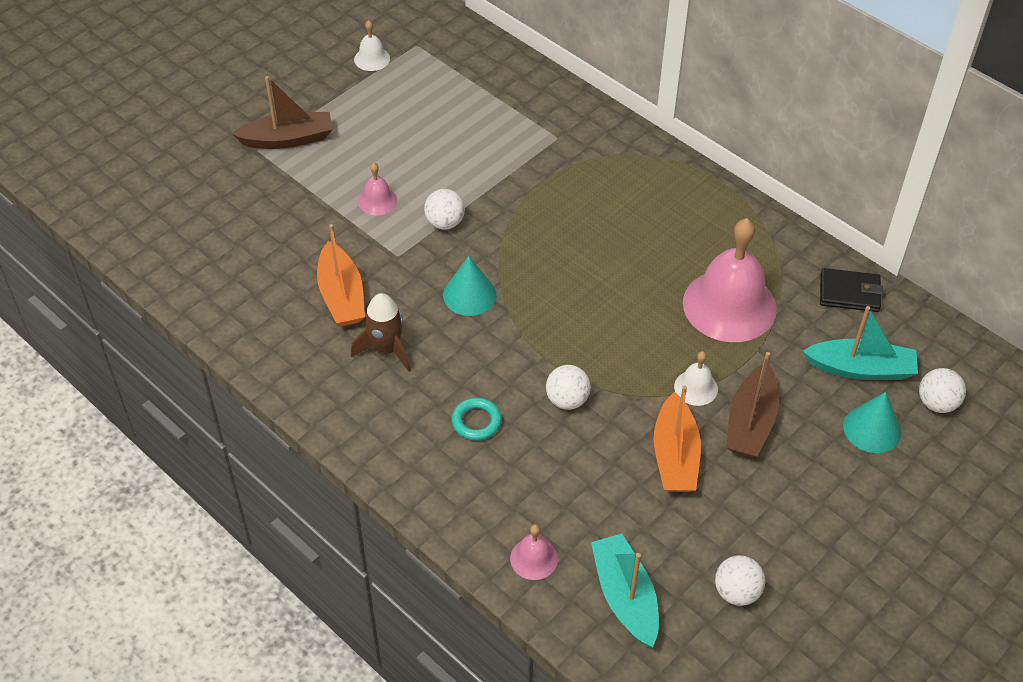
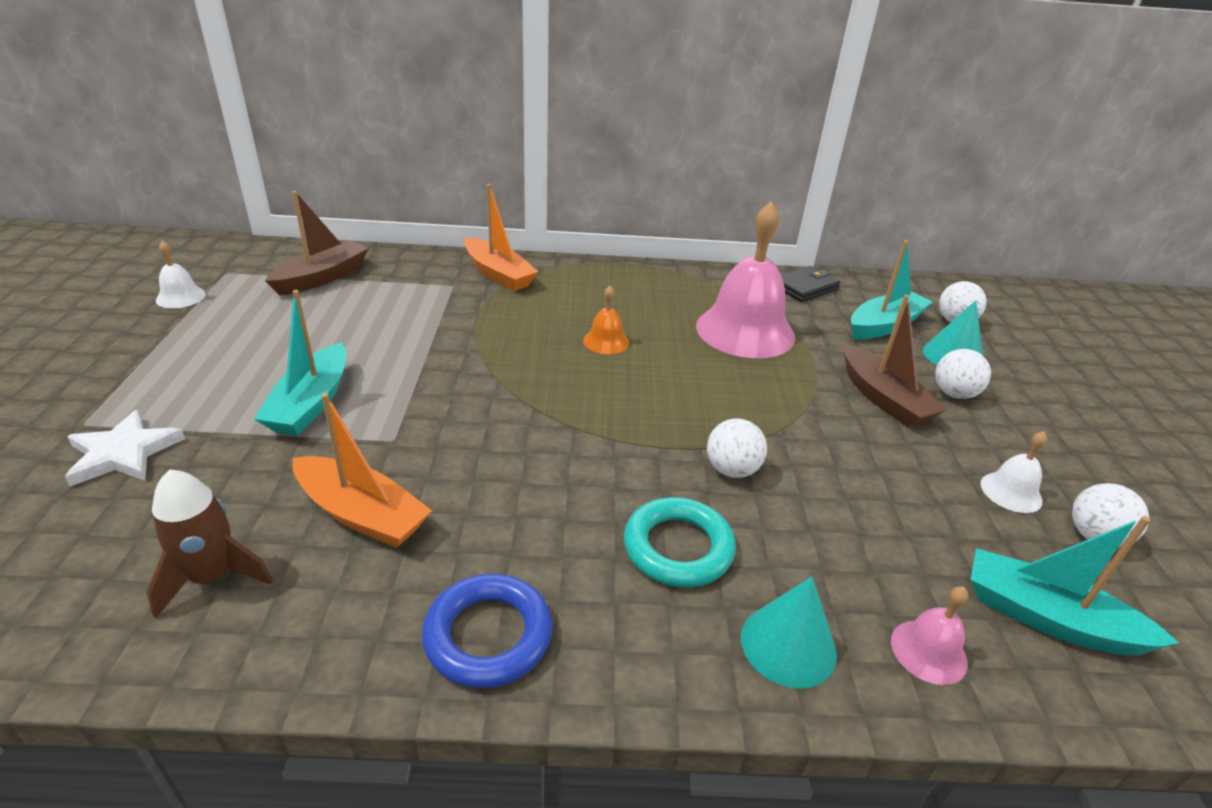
camera: 45 degrees left, 15 degrees down
brown boat [232,76,333,149] -> brown boat moved to [265,191,369,295]
brown rocket [351,293,411,372] -> brown rocket moved to [147,469,273,619]
pink bell [358,163,397,215] -> turquoise boat [254,290,346,436]
white ball [424,189,465,230] -> white ball moved to [935,349,991,399]
turquoise cone [443,256,497,316] -> turquoise cone moved to [741,576,837,689]
turquoise ring [452,398,502,441] -> turquoise ring [624,497,736,587], size x1.52
orange boat [654,385,701,492] -> orange boat moved to [464,184,538,291]
white bell [674,351,718,406] -> white bell moved to [981,431,1047,513]
none -> white star [65,410,185,486]
none -> blue ring [422,574,552,688]
none -> orange bell [583,286,629,354]

